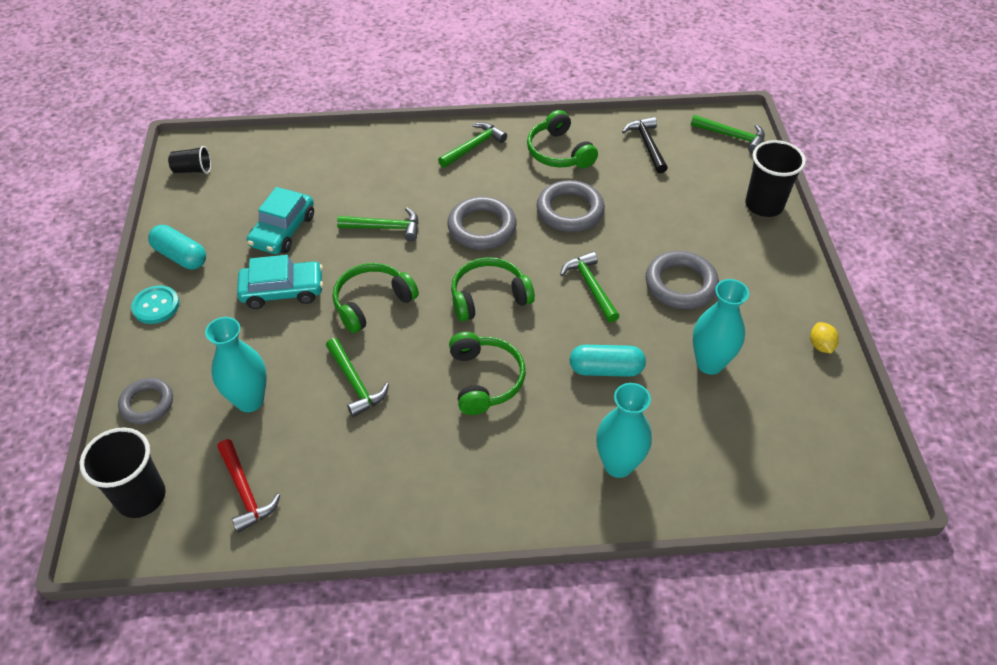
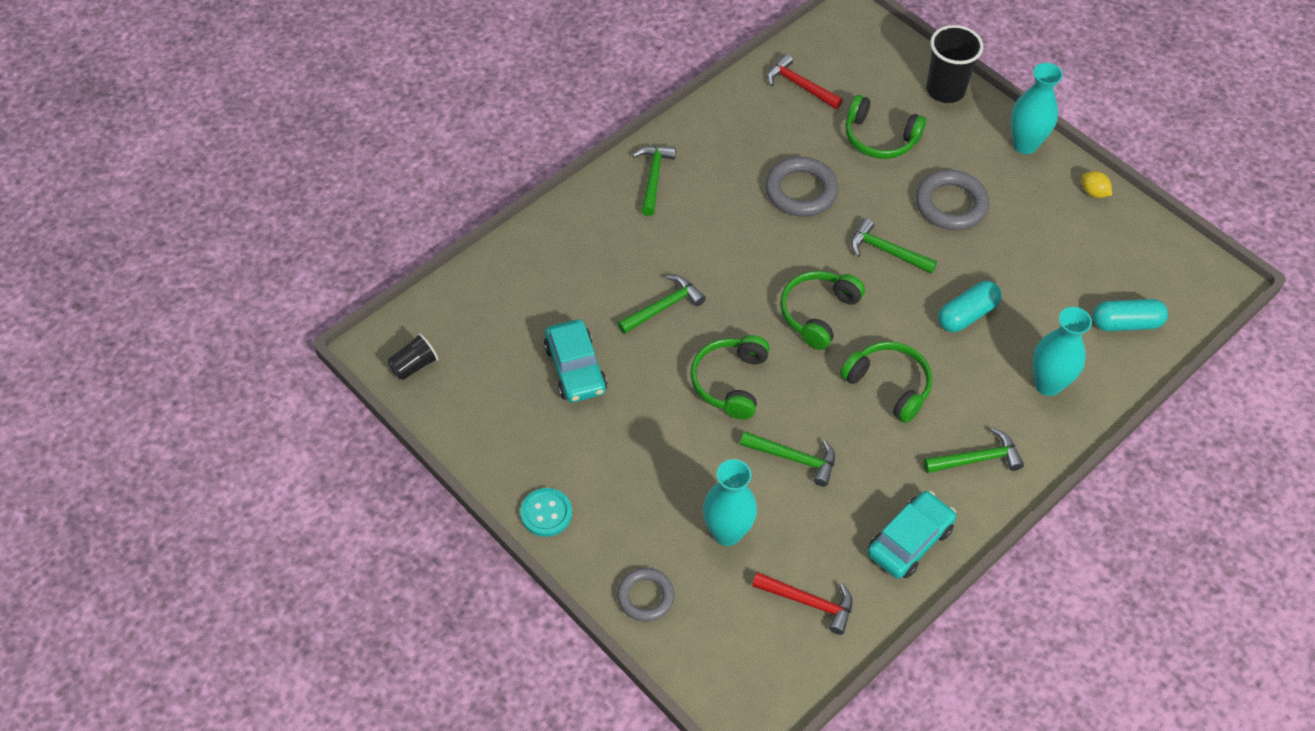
camera: 40 degrees left, 5 degrees up
black cup [80,427,166,518] -> none
turquoise capsule [148,225,206,269] -> turquoise capsule moved to [1093,299,1168,331]
turquoise car [237,255,323,309] -> turquoise car moved to [867,491,956,579]
grey ring [447,196,517,250] -> none
green headphones [527,110,598,168] -> green headphones moved to [846,95,926,159]
black hammer [622,117,668,174] -> red hammer [767,54,843,109]
green hammer [691,115,765,153] -> green hammer moved to [924,428,1024,473]
turquoise vase [693,279,749,375] -> turquoise vase moved to [1011,63,1063,154]

